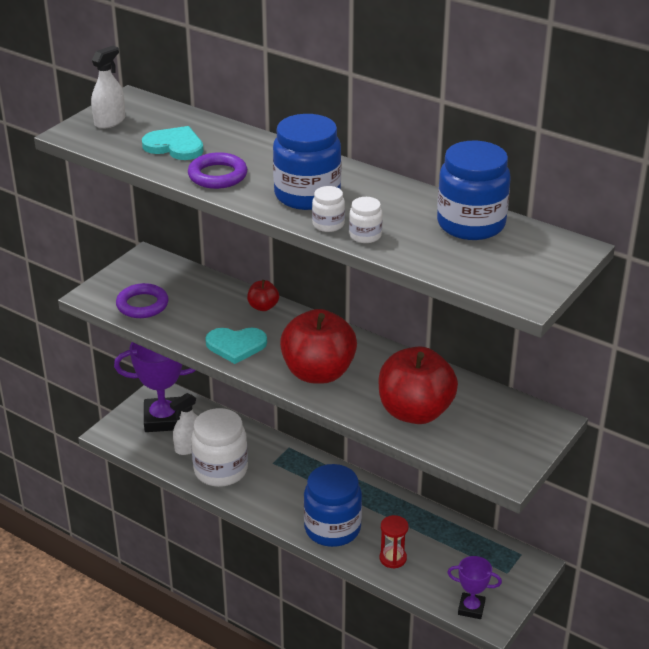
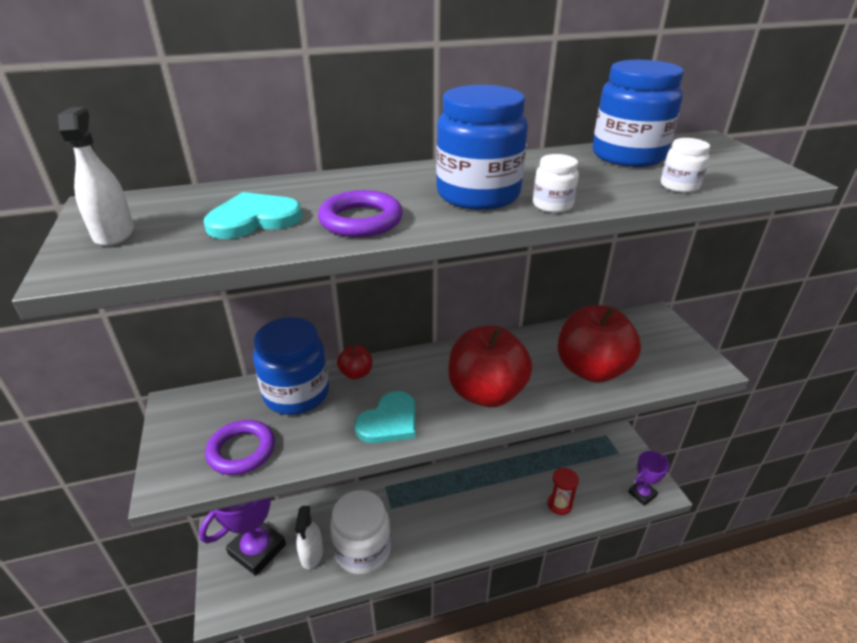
camera: 50 degrees left, 0 degrees up
blue jar [304,464,362,547] -> blue jar moved to [253,317,329,415]
white jar [349,197,382,243] -> white jar moved to [661,138,710,193]

